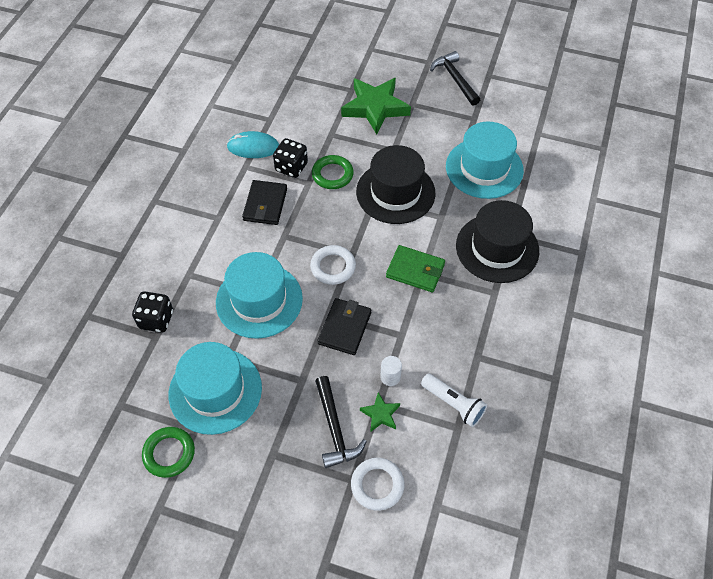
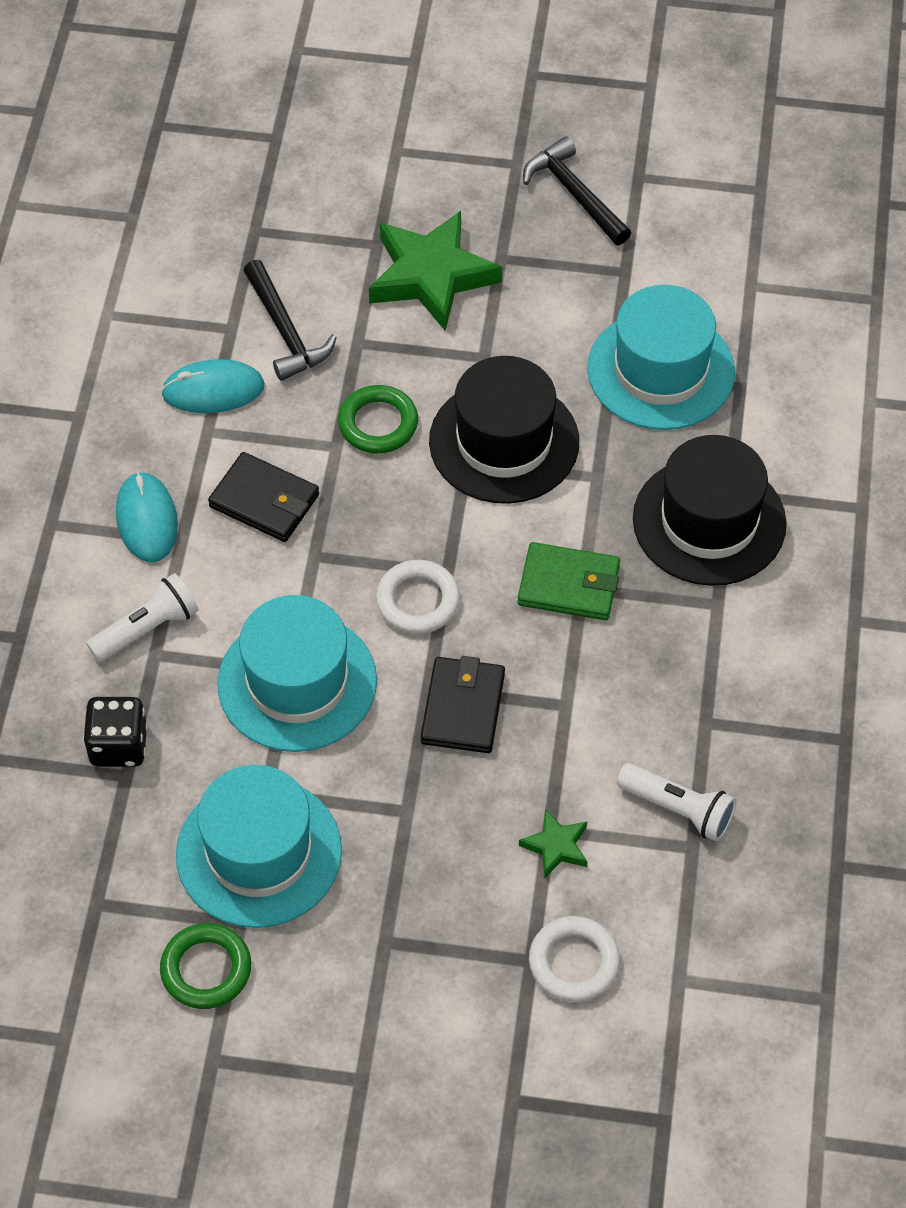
camera: 10 degrees left, 0 degrees up
black wallet [242,180,287,225] -> black wallet turned 60 degrees counterclockwise [208,452,319,542]
black dice [273,138,308,178] -> none
black hammer [315,376,367,468] -> black hammer moved to [243,260,337,381]
white cylinder [380,356,402,386] -> none
none -> white flashlight [86,573,199,662]
none -> turquoise mouse [116,471,178,562]

